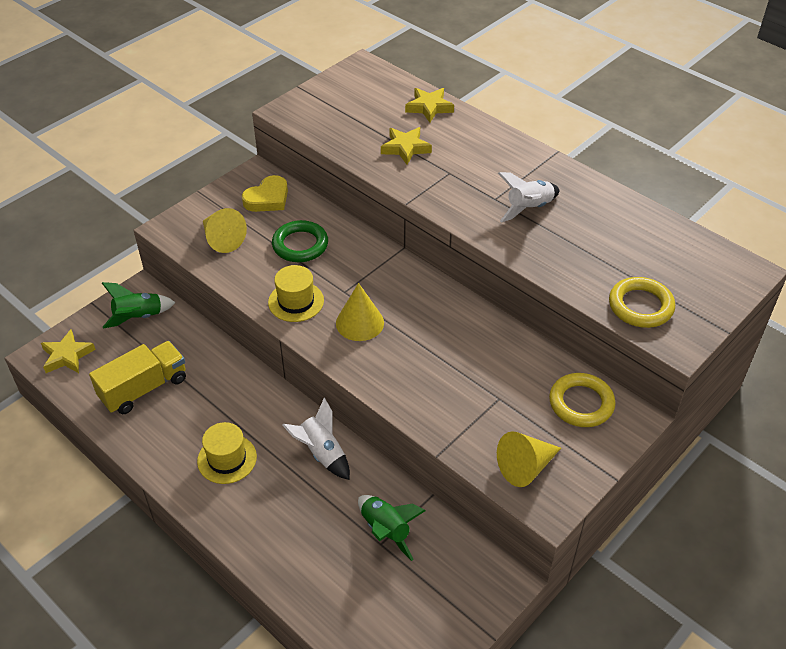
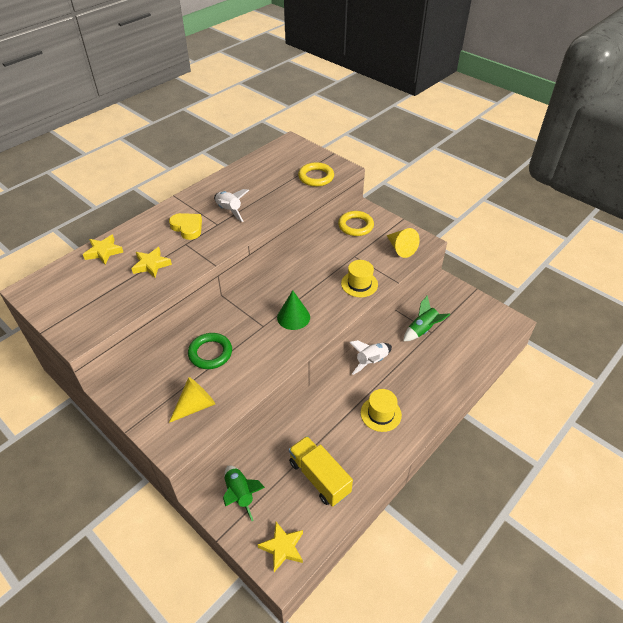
camera: 90 degrees left, 0 degrees up
yellow heart [242,175,288,212] -> yellow heart moved to [169,213,202,240]
yellow hat [268,265,324,322] -> yellow hat moved to [341,260,378,297]
yellow cone [336,283,384,341] -> green cone [277,290,310,330]

